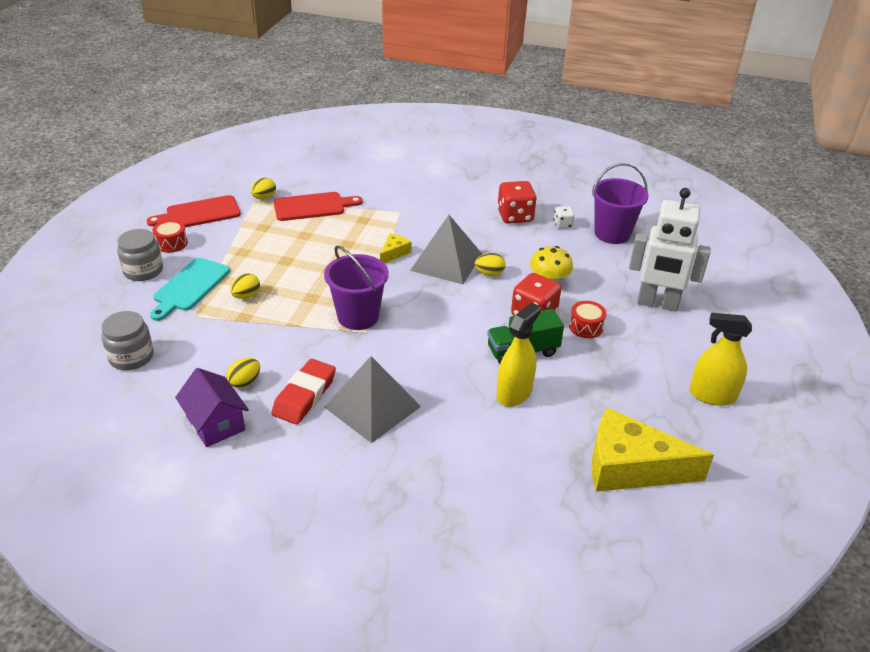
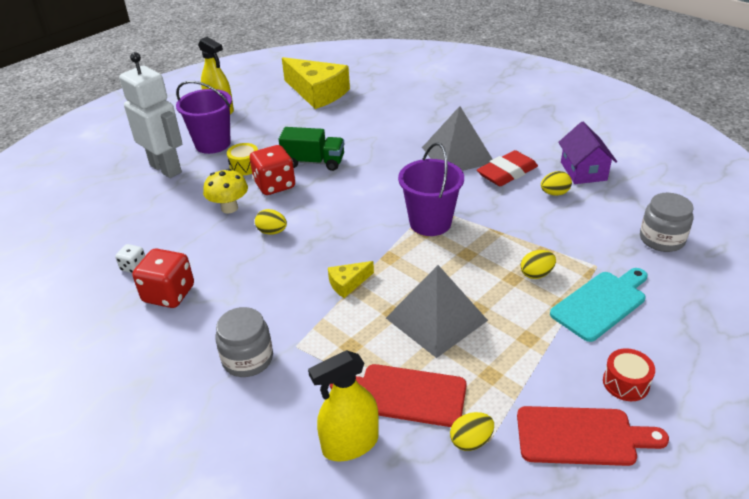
camera: 150 degrees left, 0 degrees up
grey jar [117,229,163,281] -> grey jar moved to [215,307,273,377]
grey pyramid [410,215,482,284] -> grey pyramid moved to [386,265,488,358]
yellow spray bottle [497,302,541,407] -> yellow spray bottle moved to [308,350,379,462]
red drum [569,301,606,338] -> yellow drum [227,143,258,175]
purple bucket [592,163,649,244] -> purple bucket moved to [176,81,232,154]

